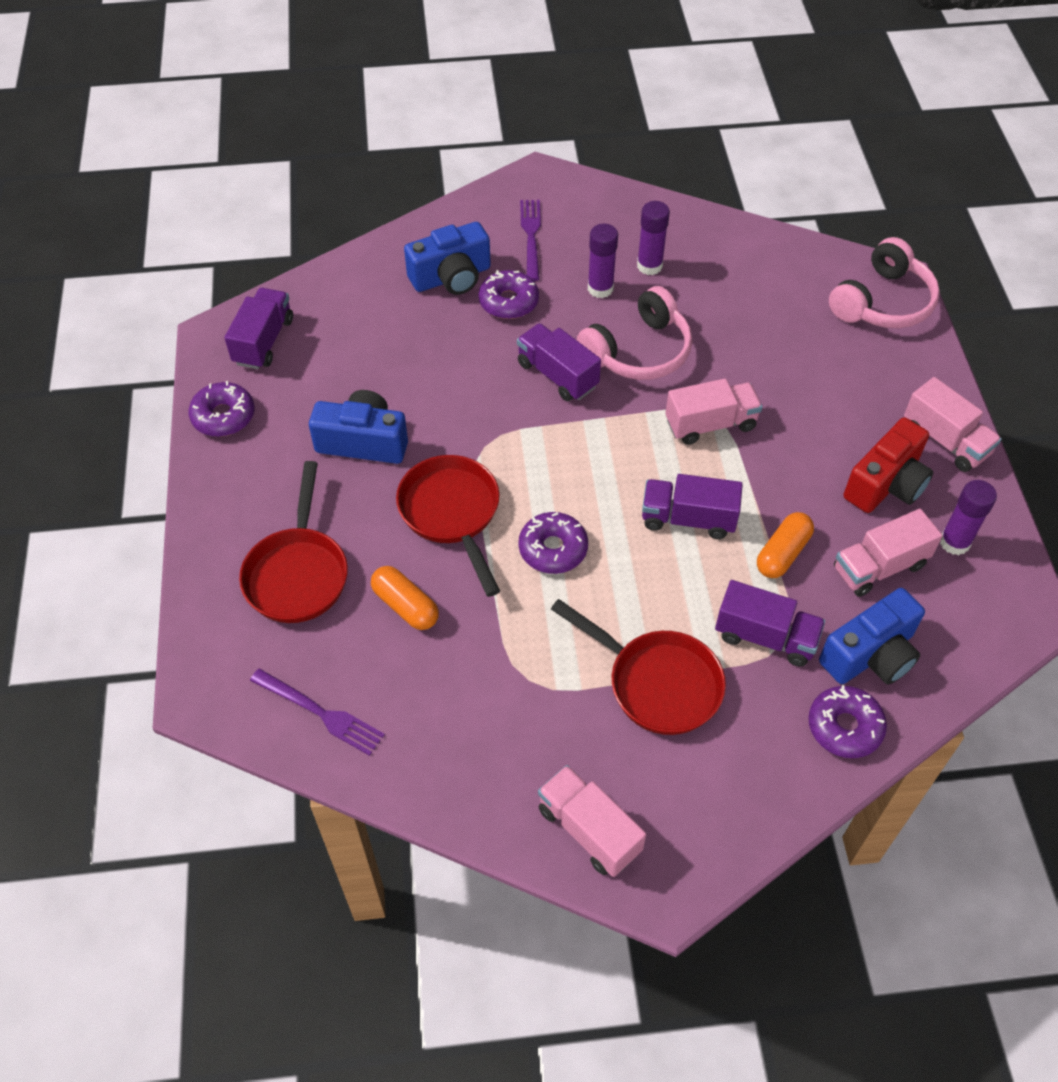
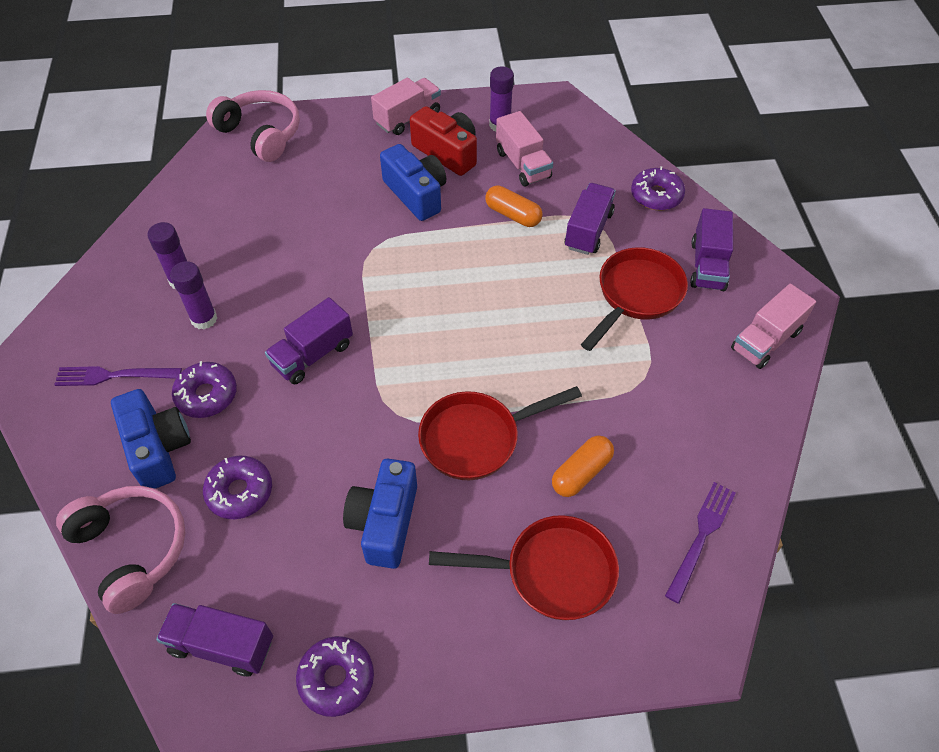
camera: 90 degrees left, 0 degrees up
purple donut [519,512,588,574] -> purple donut moved to [203,456,272,519]
pink headphones [577,286,692,380] -> pink headphones moved to [56,486,186,614]
purple truck [642,474,743,539] -> purple truck moved to [690,208,733,291]
pink truck [665,378,763,445] -> none
blue camera [819,588,925,684] -> blue camera moved to [380,144,446,221]

